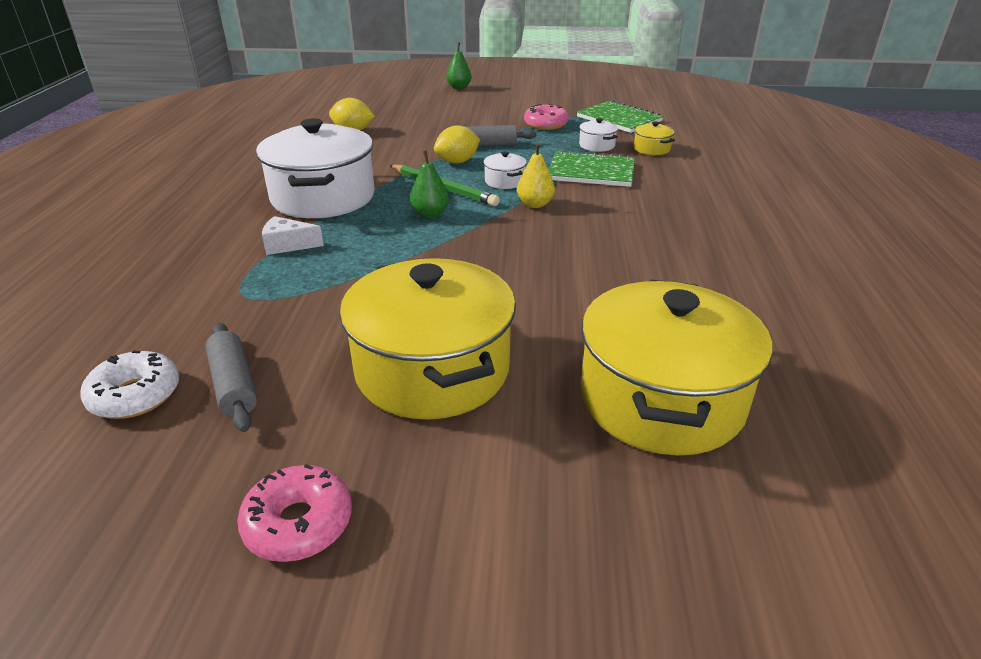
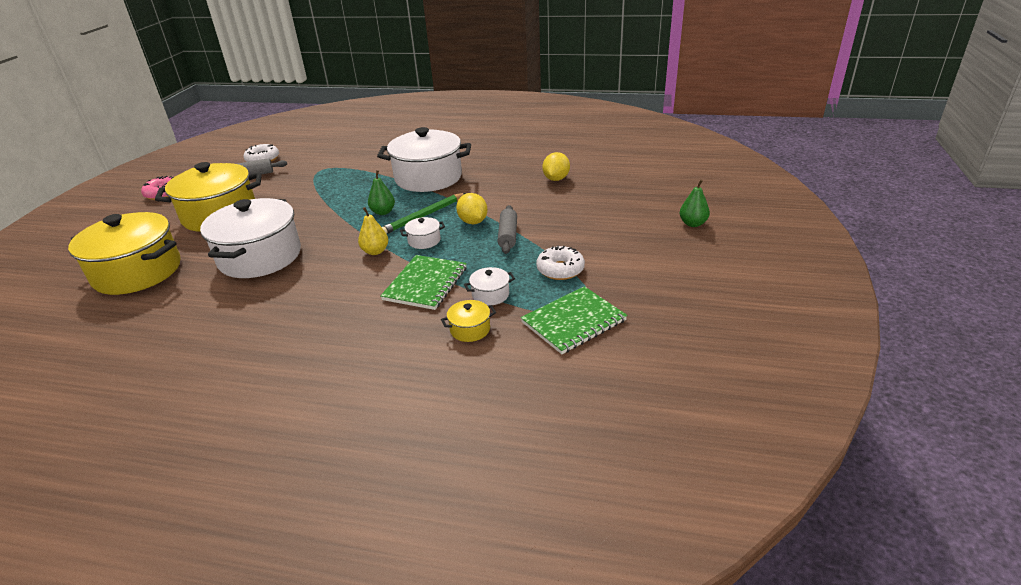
camera: 100 degrees right, 0 degrees up
white cheese [262,216,324,255] -> none
pink donut [524,104,569,130] -> white donut [536,246,585,280]
none -> white pot [200,198,301,278]

